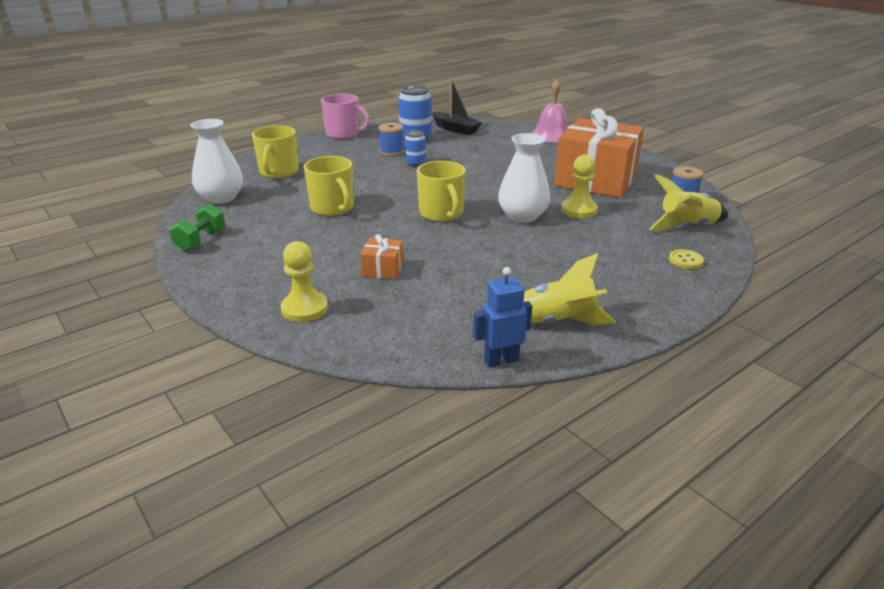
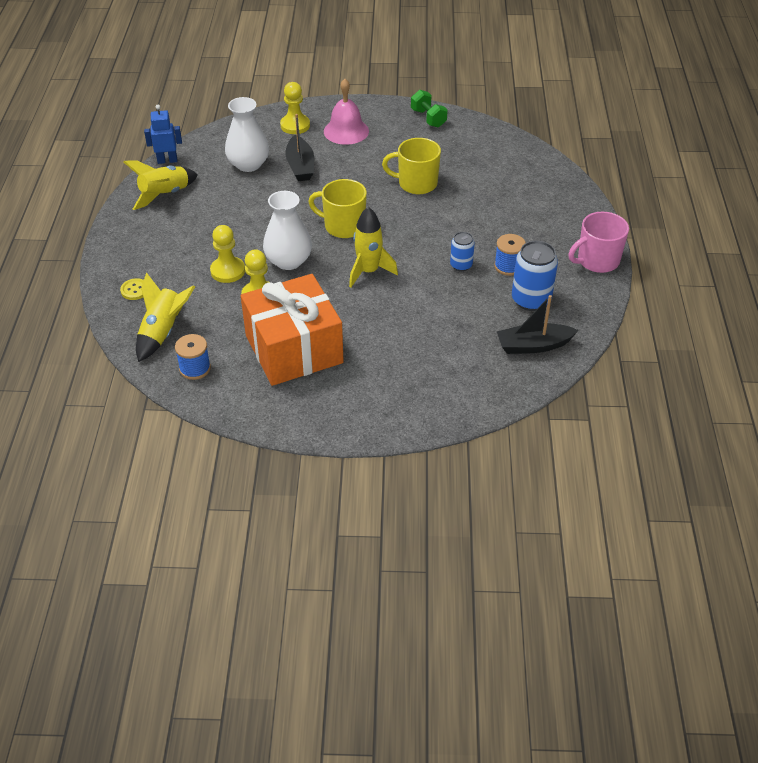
camera: 130 degrees right, 15 degrees up
white vase [190,119,243,204] -> white vase moved to [225,97,269,172]
yellow mug [252,125,299,178] -> none
orange gift [361,234,403,279] -> black boat [285,114,314,181]
blue robot [473,267,532,368] -> blue robot turned 120 degrees counterclockwise [144,105,182,164]
pink bell [531,80,568,142] -> pink bell moved to [324,79,369,145]
none -> yellow pawn [210,225,245,283]
none -> yellow rocket [349,207,398,287]

